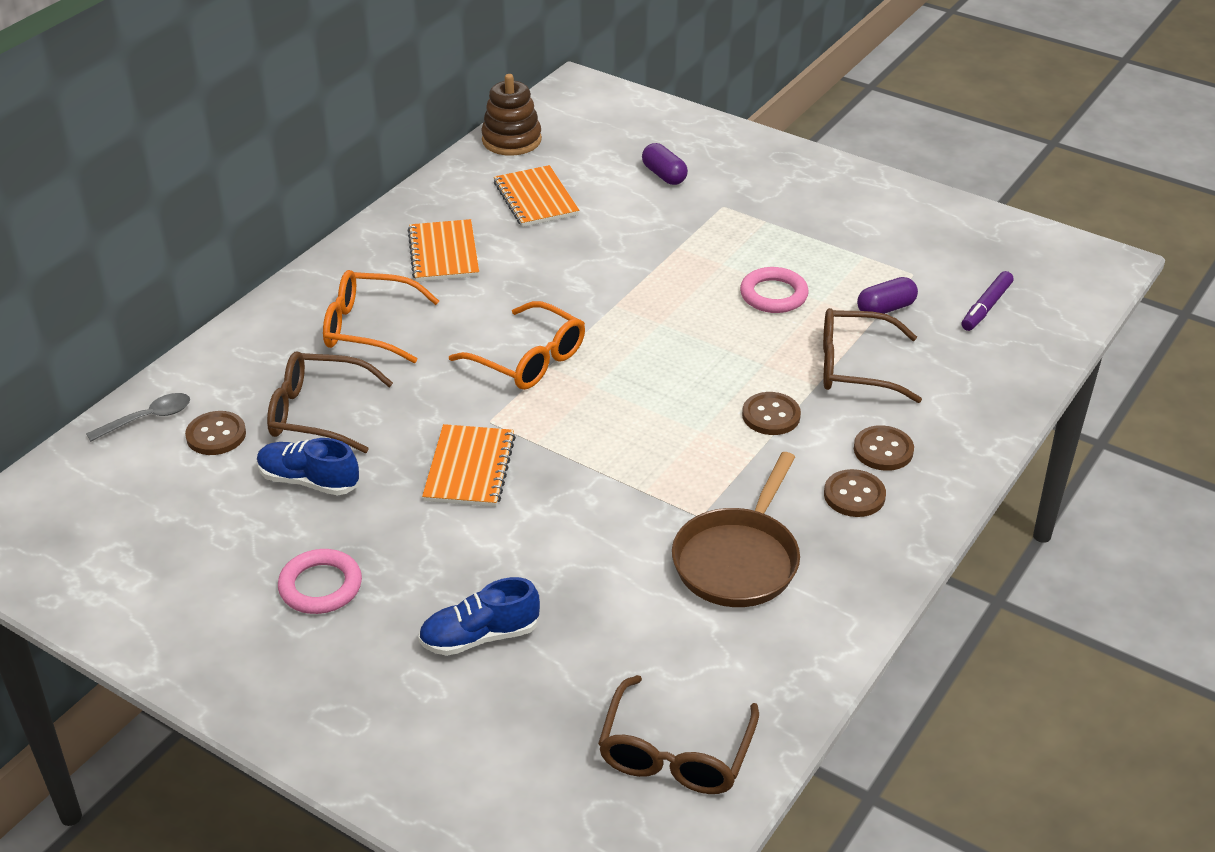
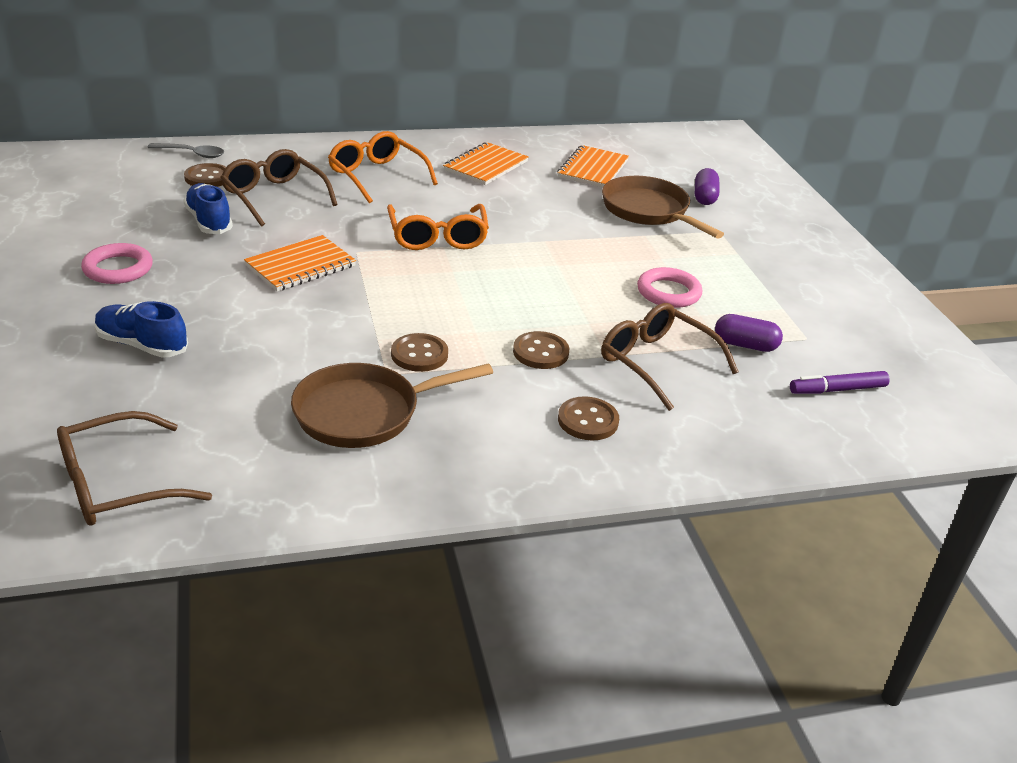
camera: 40 degrees right, 5 degrees down
brown stacking toy [481,74,542,156] -> none
brown button [824,469,886,517] -> brown button moved to [391,333,448,372]
none -> brown pan [602,176,724,239]

